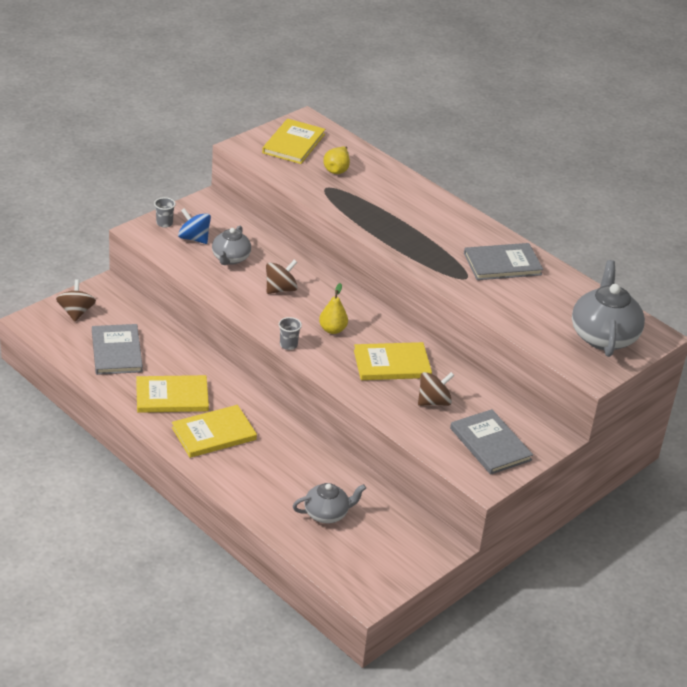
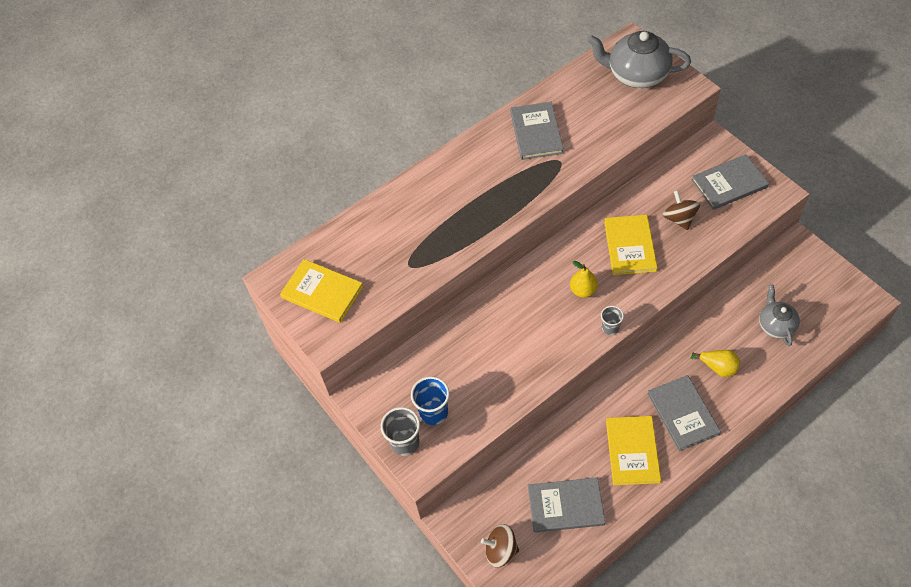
camera: 75 degrees left, 20 degrees up
grey cup [154,197,176,228] -> grey cup [381,407,420,456], size x1.63
yellow book [172,405,257,458] -> grey book [647,375,721,451]
blue spinning top [178,208,211,244] -> blue cup [411,376,450,425]
grey teapot [212,226,251,265] -> none
brown spinning top [266,260,298,294] -> none
yellow pear [323,146,350,174] -> yellow pear moved to [691,350,740,377]

